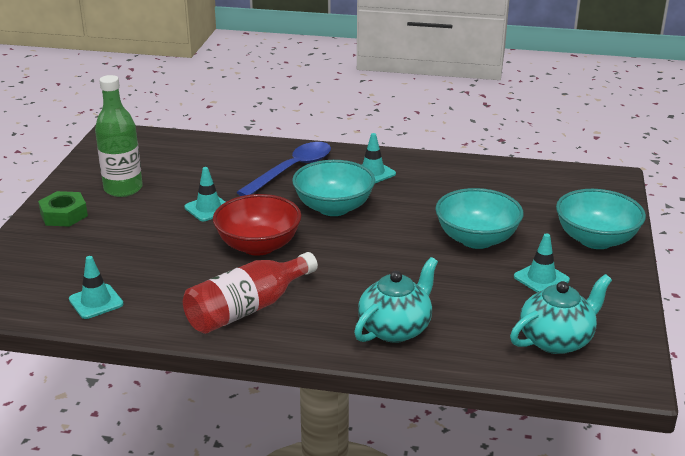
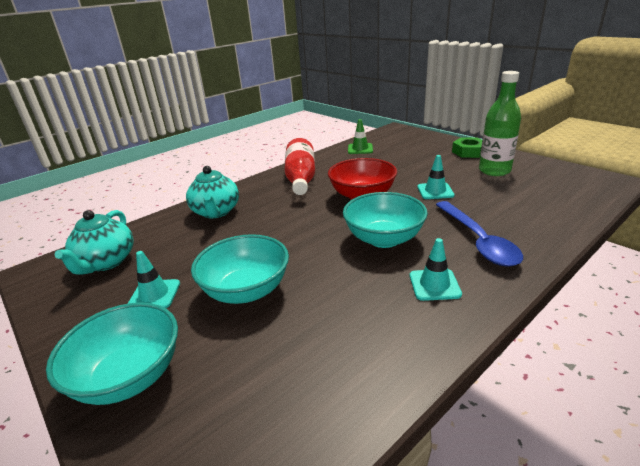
camera: 130 degrees right, 0 degrees up
turquoise traffic cone [69,256,124,319] -> green traffic cone [348,119,373,154]

